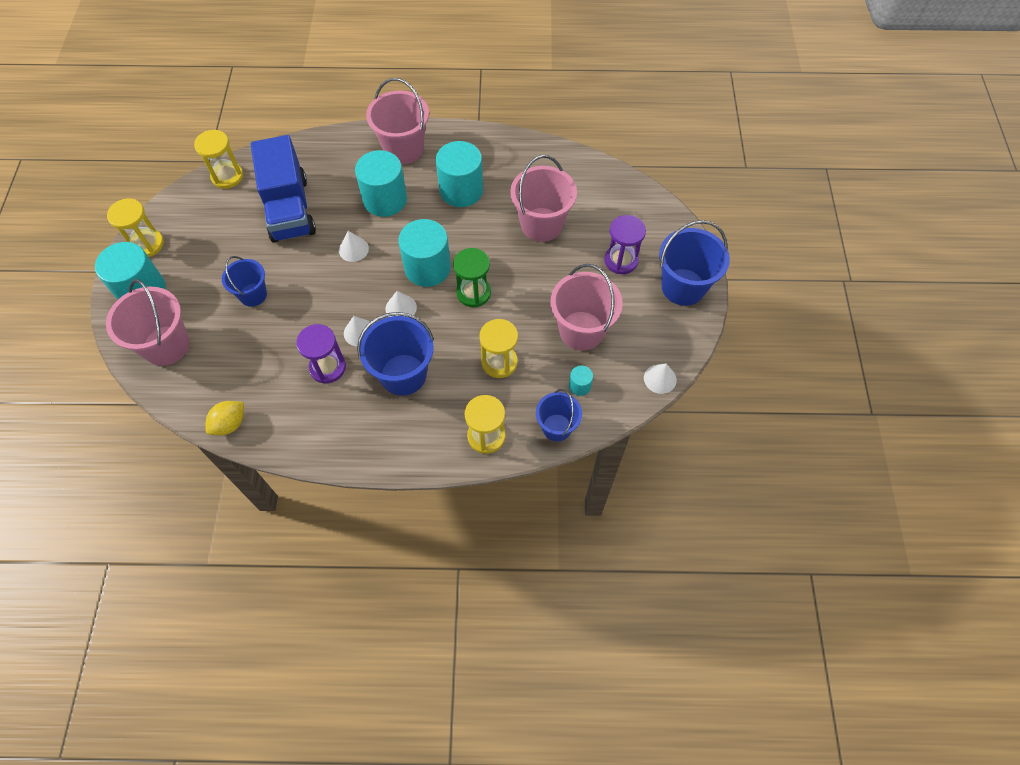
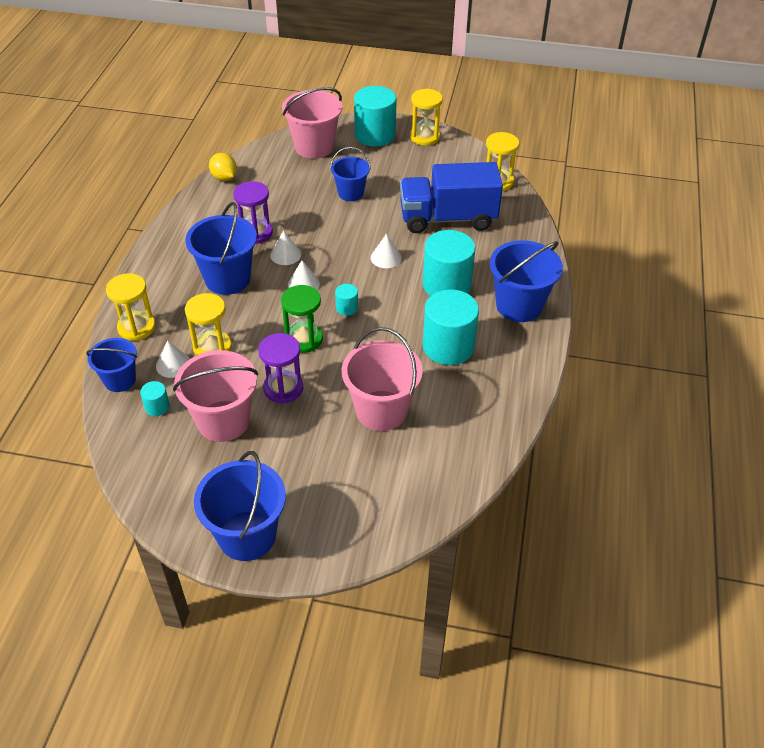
camera: 100 degrees right, 15 degrees down
pink bucket [366,78,429,164] -> blue bucket [490,241,563,322]
turquoise cylinder [398,219,451,287] -> turquoise cylinder [335,284,358,316], size x0.44
purple hourglass [604,215,646,274] -> purple hourglass moved to [258,333,303,404]
white cone [644,363,677,394] -> white cone moved to [156,341,190,378]

